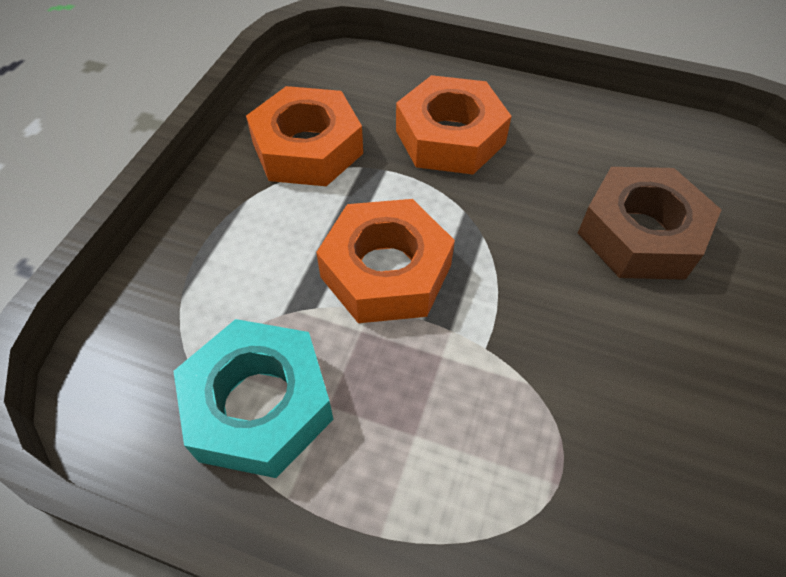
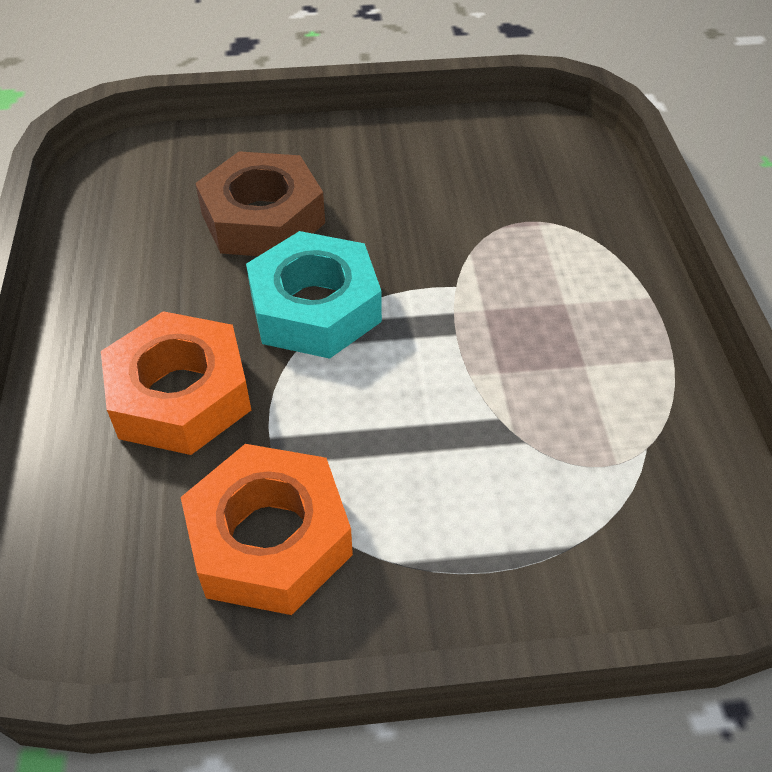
camera: 115 degrees left, 5 degrees down
turquoise nut [173,319,334,478] -> turquoise nut moved to [246,231,382,359]
orange nut [316,199,455,323] -> none

